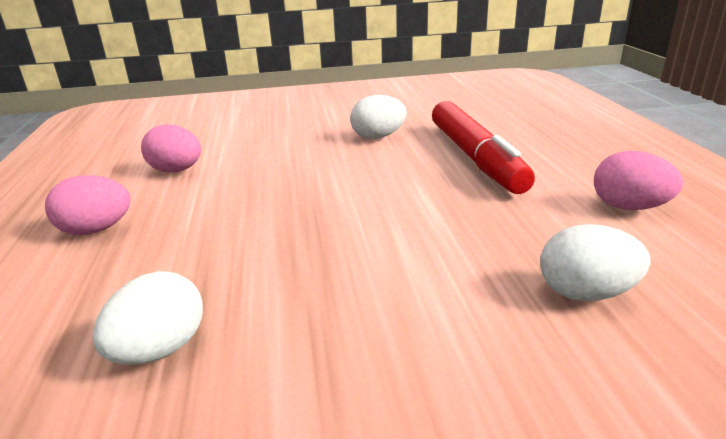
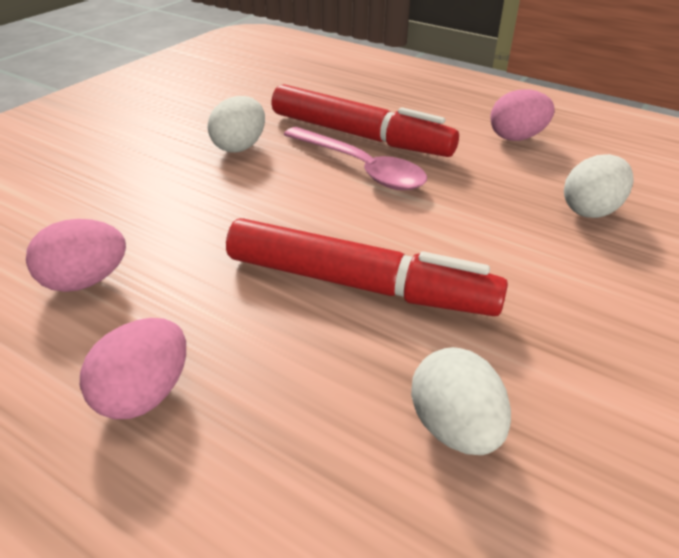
camera: 50 degrees left, 10 degrees up
none -> red marker [226,218,508,316]
none -> pink spoon [283,127,427,190]

